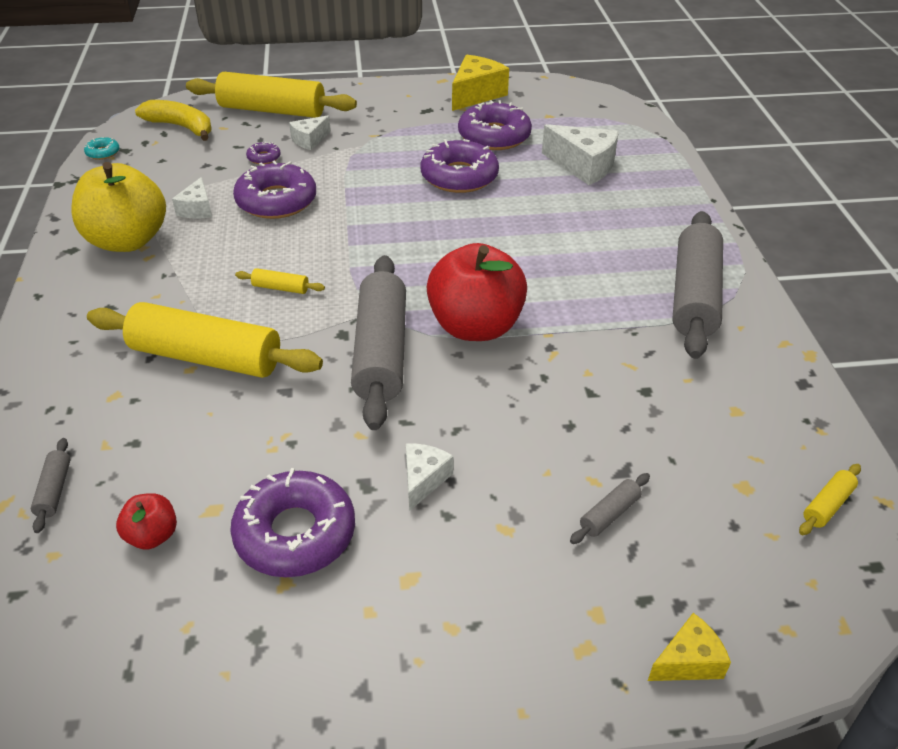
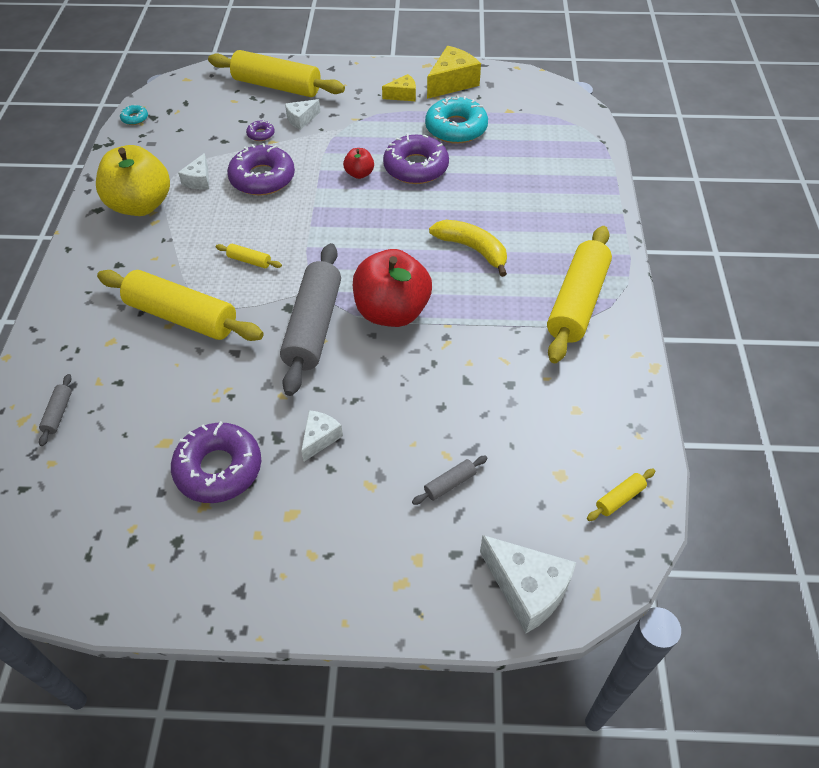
camera: 10 degrees right, 10 degrees up
red apple [116,493,177,550] -> red apple moved to [343,148,374,179]
yellow banana [135,100,211,141] -> yellow banana moved to [429,220,507,277]
purple donut [458,100,532,150] -> turquoise donut [425,95,488,144]
white cheese [542,124,619,185] -> white cheese moved to [480,535,576,633]
yellow cheese [648,613,731,681] -> yellow cheese moved to [382,74,416,101]
grey rolling pin [672,211,723,359] -> yellow rolling pin [547,226,612,363]

